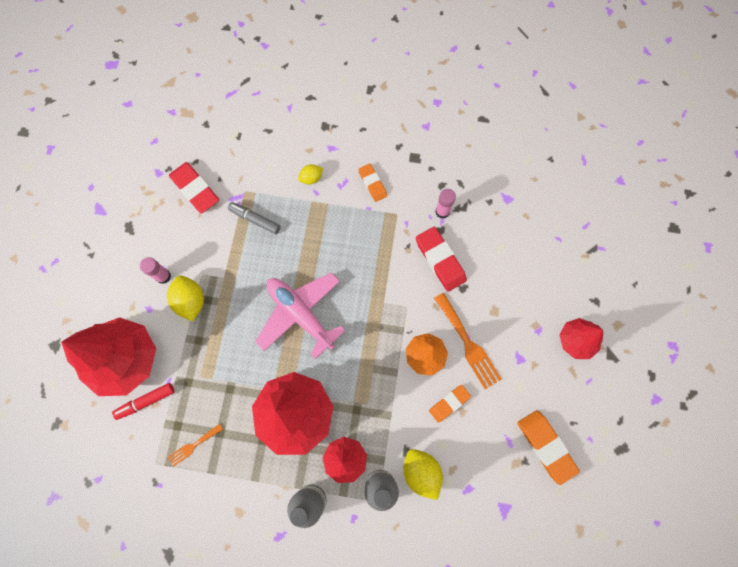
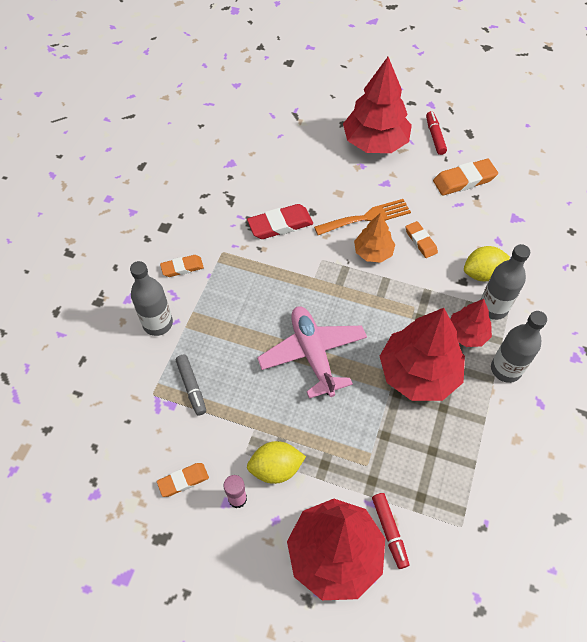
camera: 80 degrees left, 15 degrees down
orange fork [167,424,223,467] -> none
red eraser [169,162,219,214] -> none
grey marker [228,202,281,234] -> grey marker turned 60 degrees counterclockwise [176,355,206,416]
pink plane [255,272,346,359] -> pink plane turned 105 degrees clockwise [257,306,367,398]
yellow lemon [298,164,323,184] -> grey bottle [130,261,173,336]
pink glue stick [435,189,456,219] -> none
red tree [560,318,603,359] -> red tree [343,57,412,153], size x1.84
none -> orange eraser [157,463,209,497]
none -> red marker [426,111,447,155]

